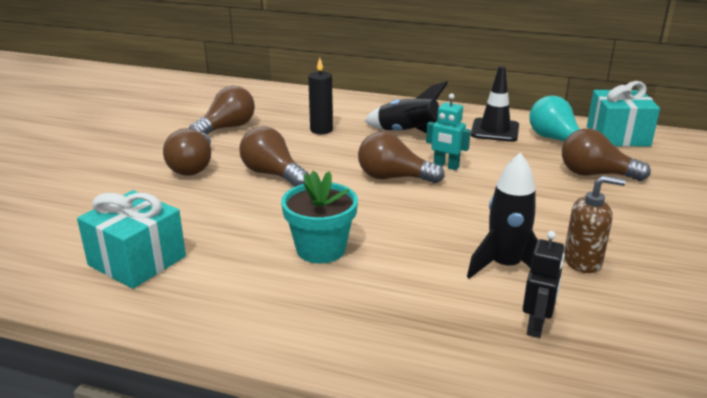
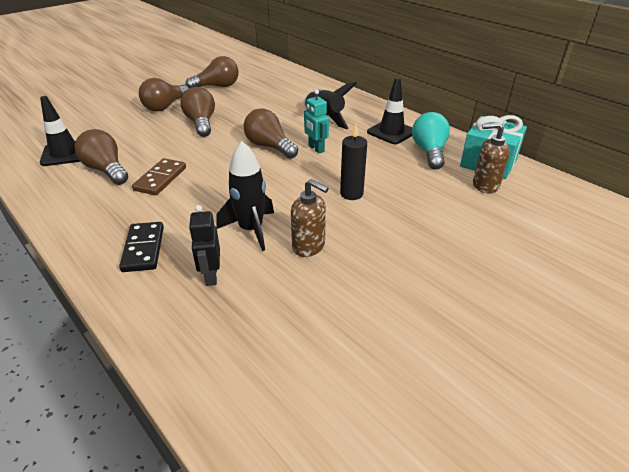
camera: 30 degrees right, 10 degrees up
turquoise gift [77,190,186,289] -> black traffic cone [40,96,80,166]
turquoise flower pot [281,171,358,263] -> brown domino [132,158,186,195]
black candle [308,58,333,134] -> black candle moved to [340,124,367,200]
black robot [523,231,565,338] -> black robot turned 120 degrees clockwise [189,205,220,286]
brown light bulb [562,128,651,181] -> brown light bulb moved to [75,129,128,185]
none -> black domino [119,222,164,272]
none -> brown soap dispenser [473,123,510,194]

